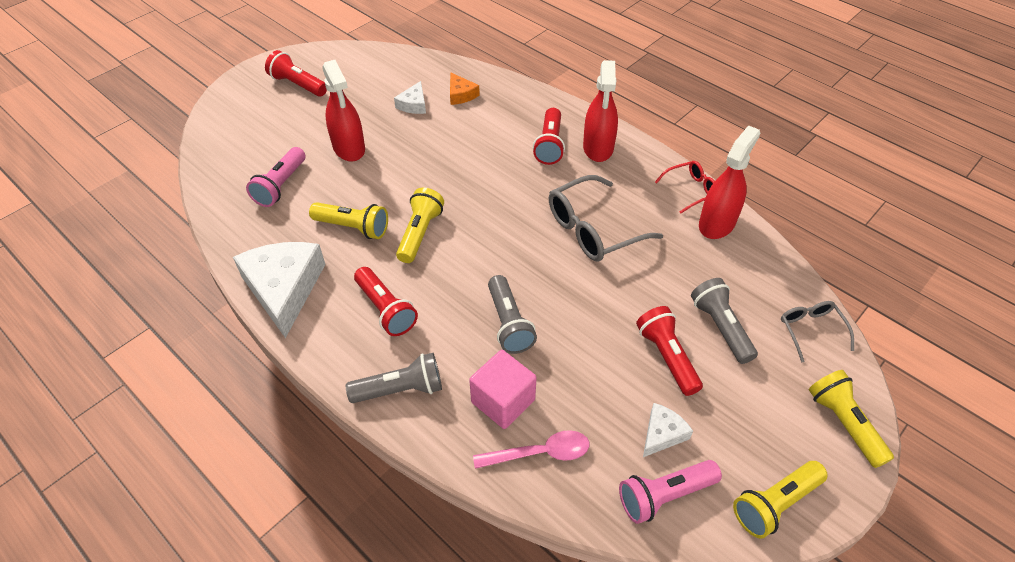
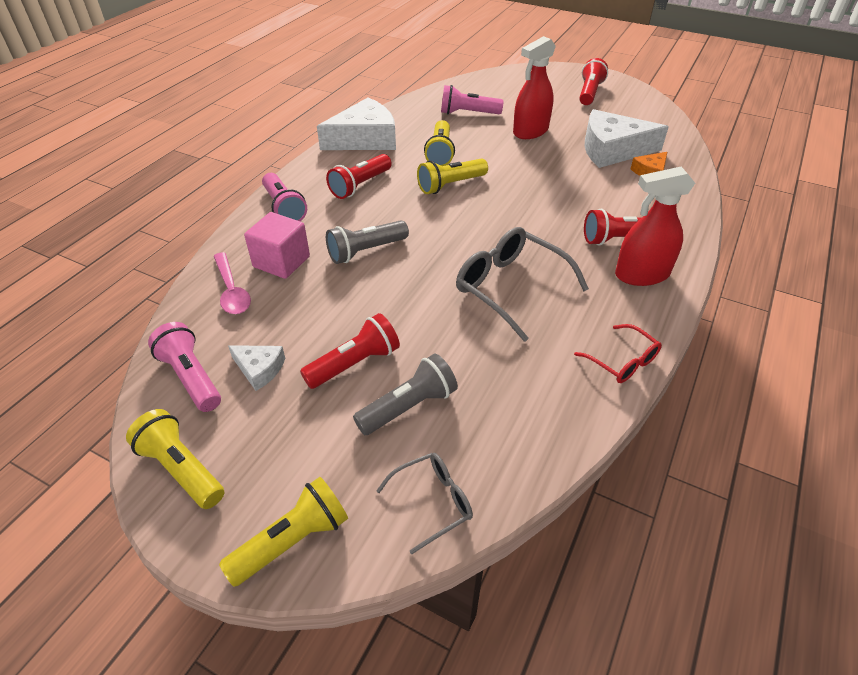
camera: 75 degrees right, 5 degrees down
grey flashlight [346,353,442,403] -> pink flashlight [262,173,307,221]
white cheese [394,81,426,114] -> white cheese [585,109,669,168], size x2.07
yellow flashlight [396,188,444,263] -> yellow flashlight turned 150 degrees clockwise [417,158,488,194]
red spray bottle [699,125,760,239] -> none

